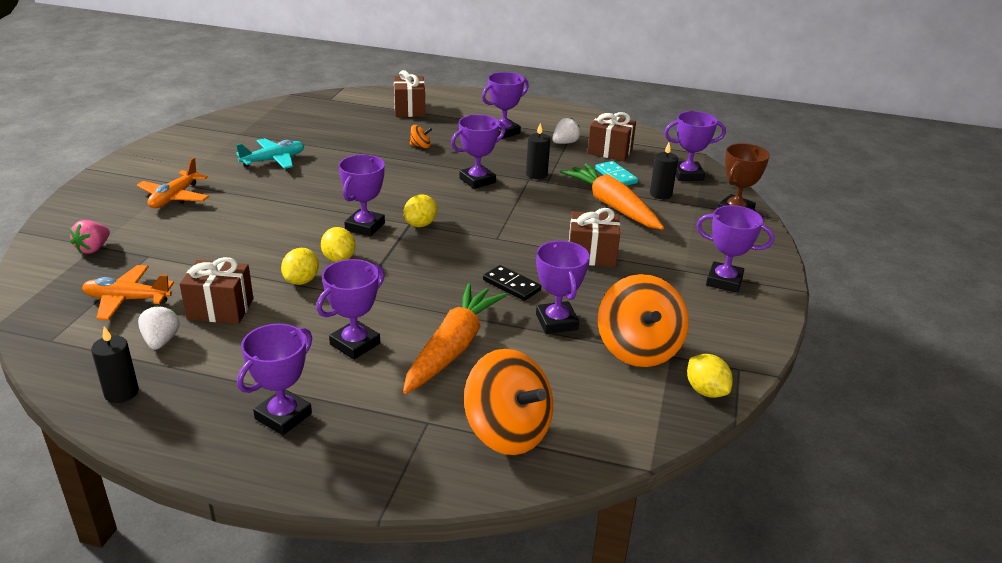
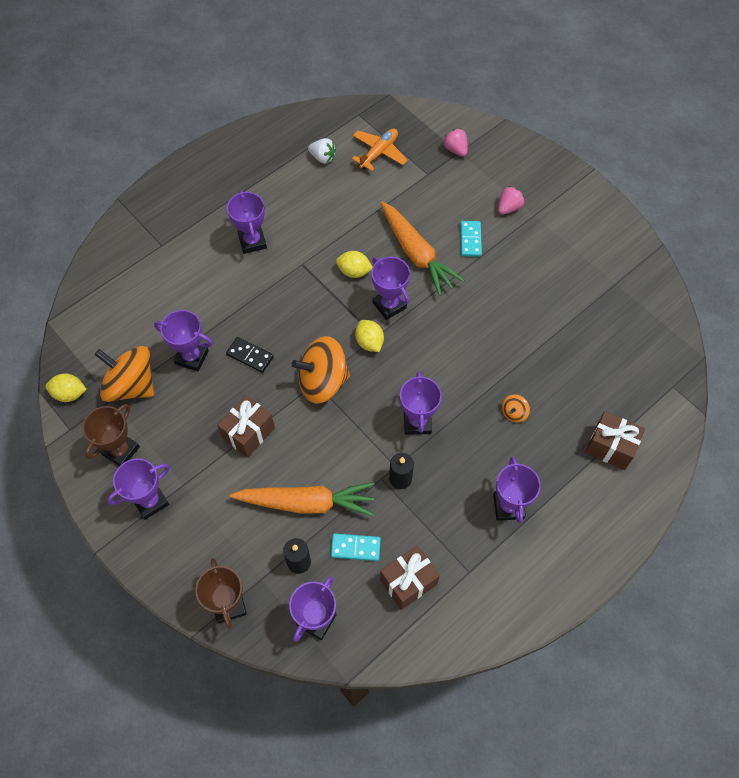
camera: 125 degrees right, 30 degrees up
black candle [91,326,139,403] -> none
orange plane [137,157,209,208] -> pink strawberry [498,186,524,215]
brown gift [180,257,253,324] -> none
turquoise plane [236,138,305,169] -> none
purple trophy [237,324,312,435] -> none
yellow lemon [281,248,319,285] -> none
orange carrot [403,284,507,394] -> orange carrot moved to [381,201,465,296]
orange spinning top [464,349,553,455] -> orange spinning top moved to [291,336,350,404]
black domino [483,265,541,301] -> black domino turned 45 degrees clockwise [226,337,274,373]
white strawberry [552,118,581,144] -> none
none -> brown trophy [82,404,140,466]
none -> turquoise domino [460,221,482,257]

